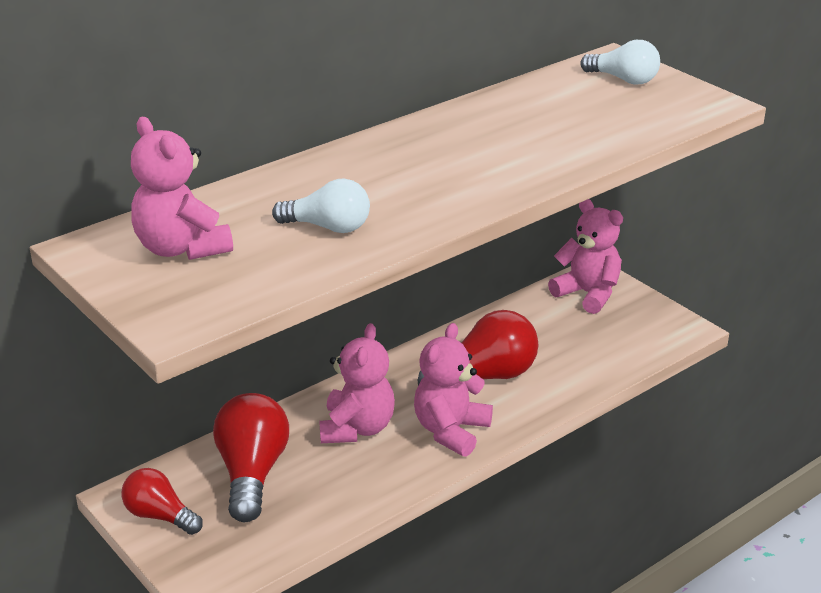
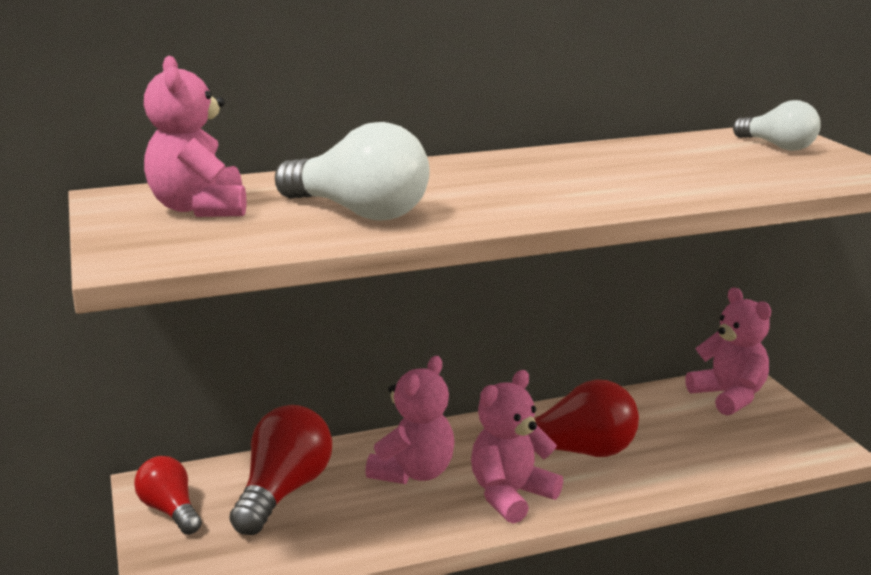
camera: 20 degrees right, 10 degrees down
white light bulb [272,179,370,233] -> white light bulb [275,122,430,221], size x1.60

